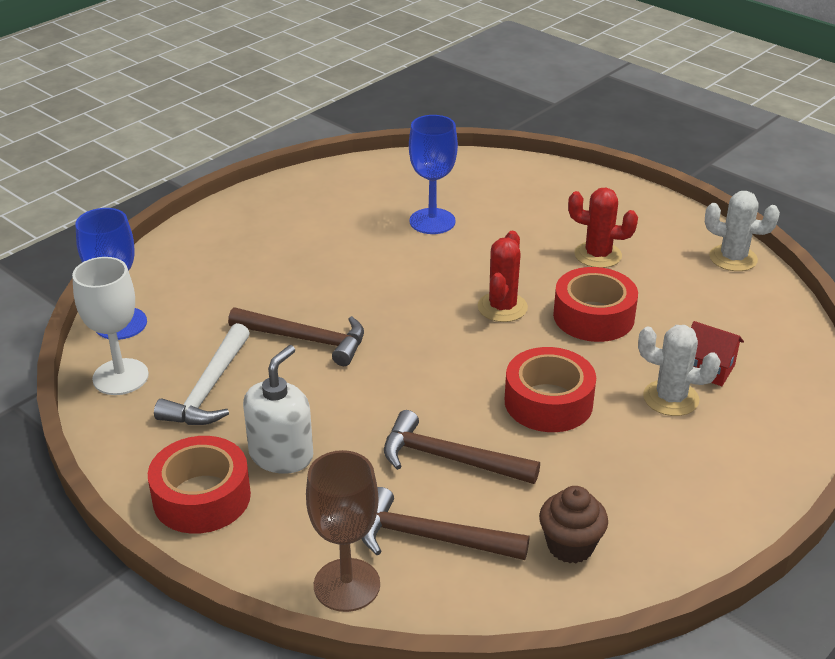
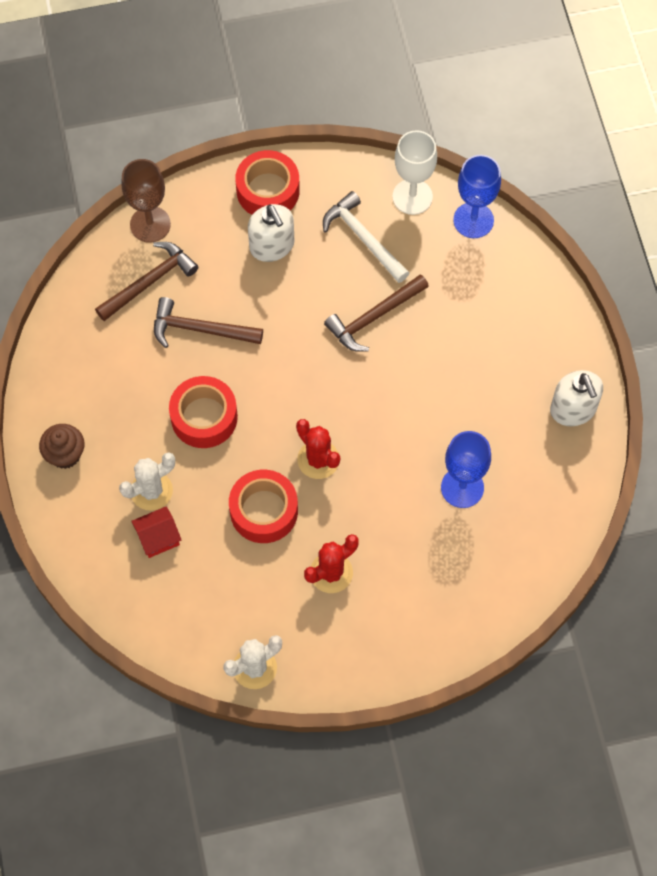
camera: 125 degrees right, 30 degrees up
brown hammer [384,410,540,484] -> brown hammer turned 135 degrees counterclockwise [154,297,263,348]
brown cupcake [539,486,608,563] -> brown cupcake moved to [39,424,85,469]
none -> white soap dispenser [550,370,603,426]

